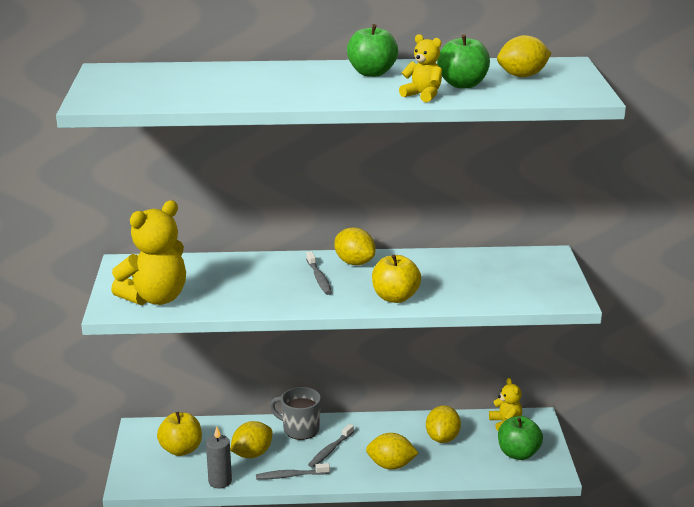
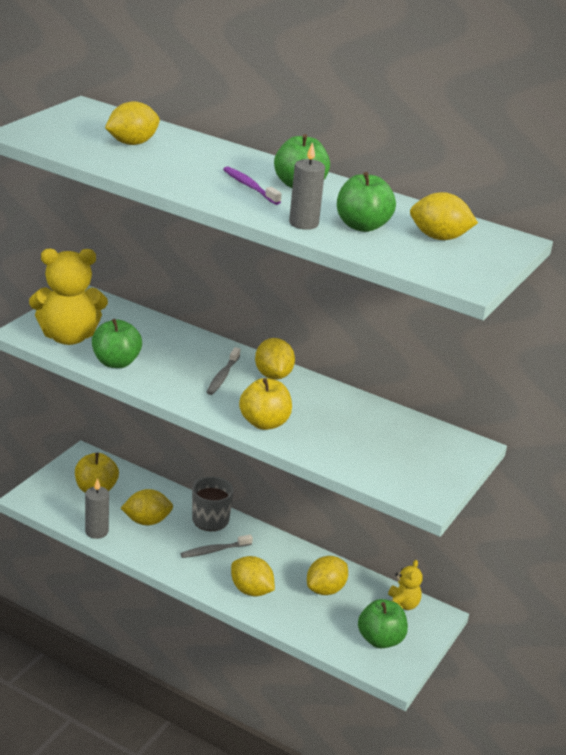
camera: 30 degrees right, 5 degrees up
grey toothbrush [256,463,330,480] -> none
yellow teddy bear [399,34,442,103] -> grey candle [289,142,325,230]
none -> green apple [92,319,142,368]
none -> yellow lemon [105,101,160,145]
none -> purple toothbrush [223,166,282,205]

